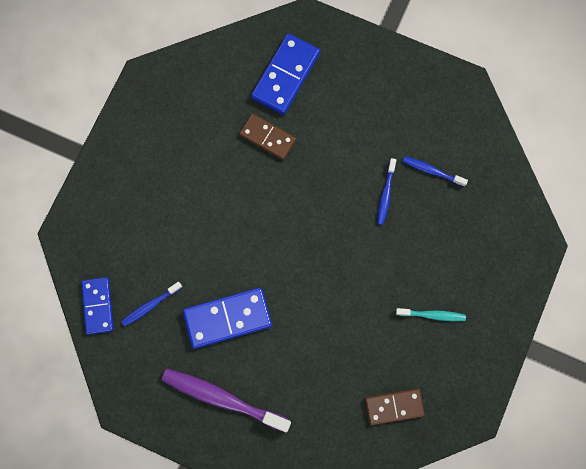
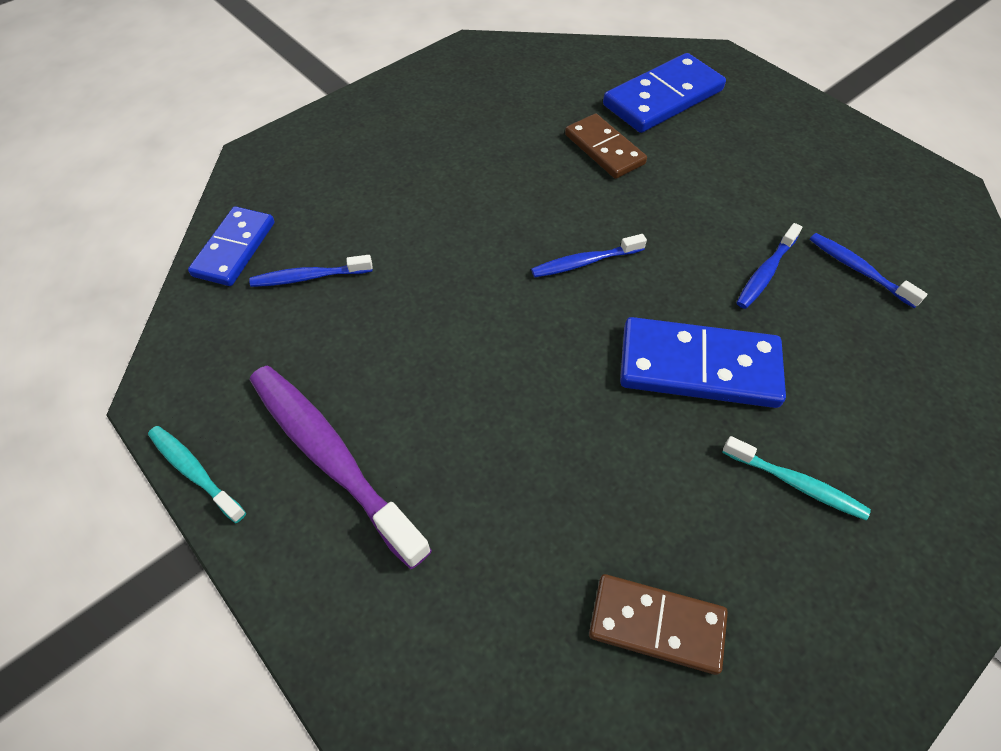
camera: 25 degrees right, 20 degrees down
blue domino [183,288,272,349] -> blue domino moved to [620,317,786,408]
none -> turquoise toothbrush [148,426,246,523]
none -> blue toothbrush [531,234,647,278]

